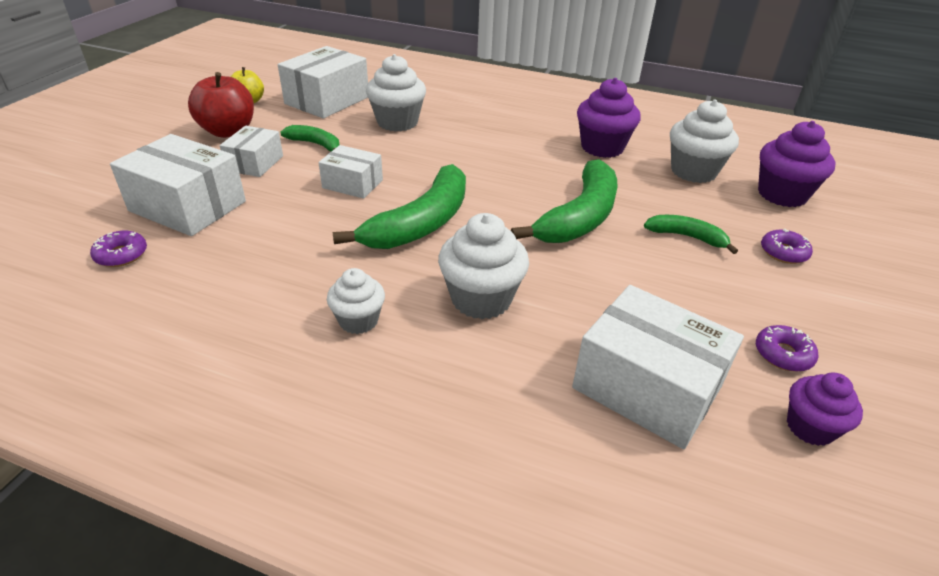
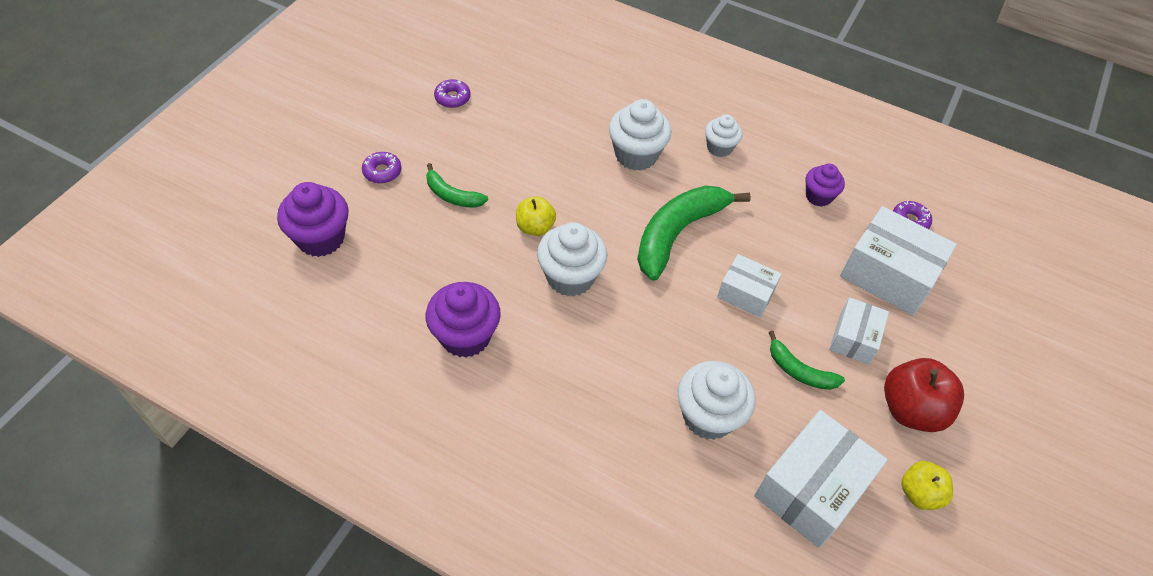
camera: 175 degrees left, 15 degrees up
green banana [511,159,618,243] -> yellow apple [516,196,556,236]
white box [572,285,744,449] -> none
white cupcake [670,100,739,183] -> white cupcake moved to [537,222,607,297]
purple cupcake [787,372,863,446] -> purple cupcake moved to [806,164,845,207]

